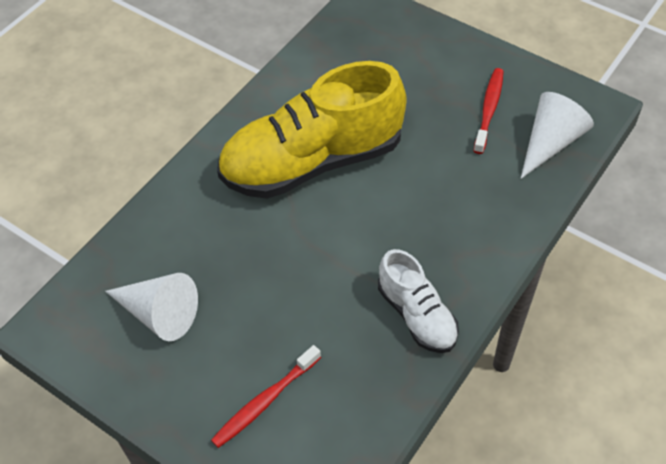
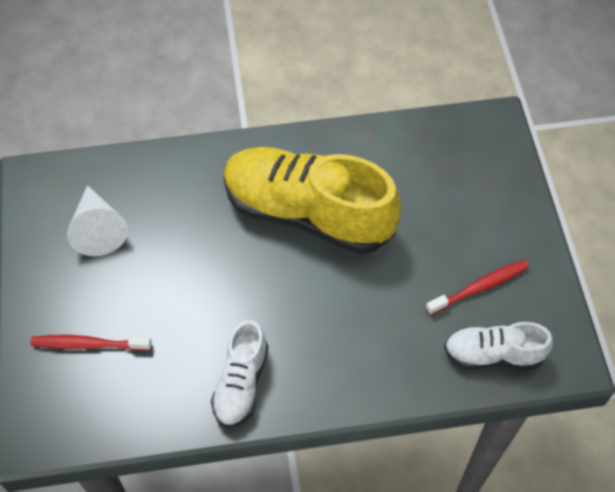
camera: 45 degrees right, 5 degrees up
white cone [521,92,594,179] -> white shoe [444,322,553,369]

